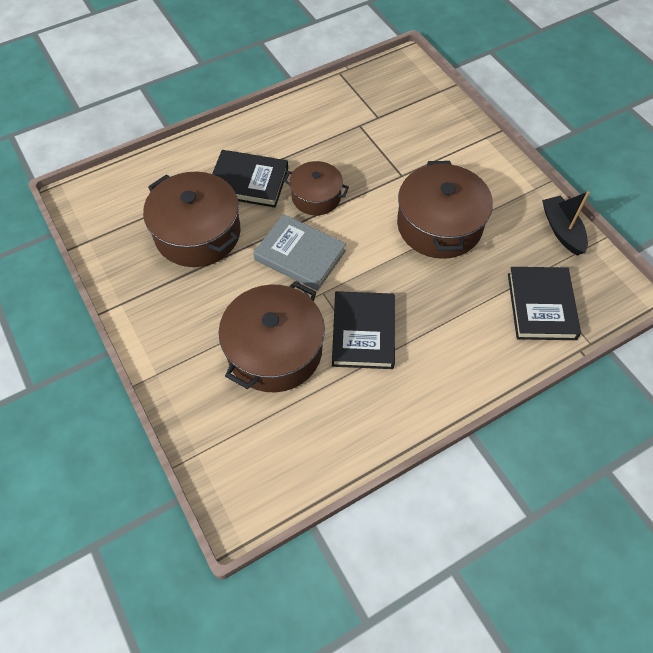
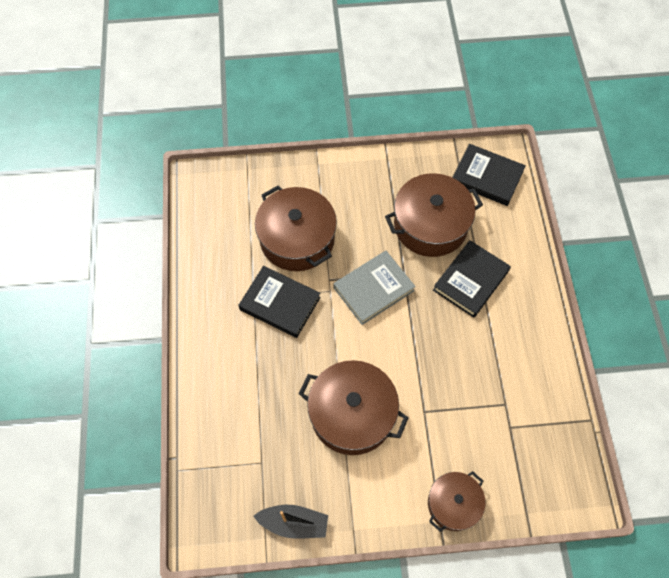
camera: 115 degrees right, 5 degrees up
brown pot [284,161,349,215] -> brown pot moved to [428,471,485,532]
black book [508,267,581,340] -> black book moved to [452,144,526,206]

